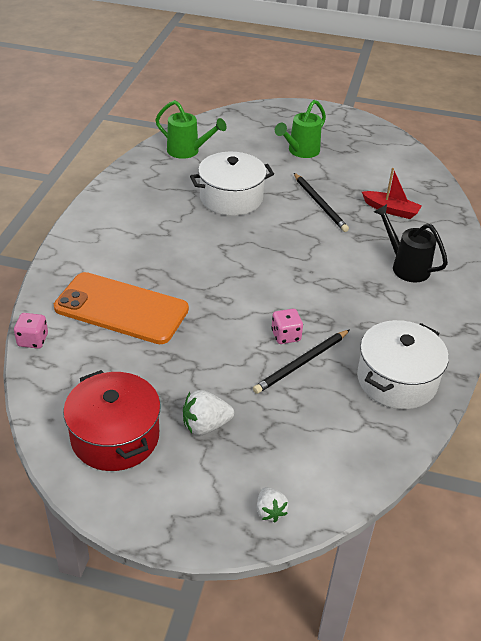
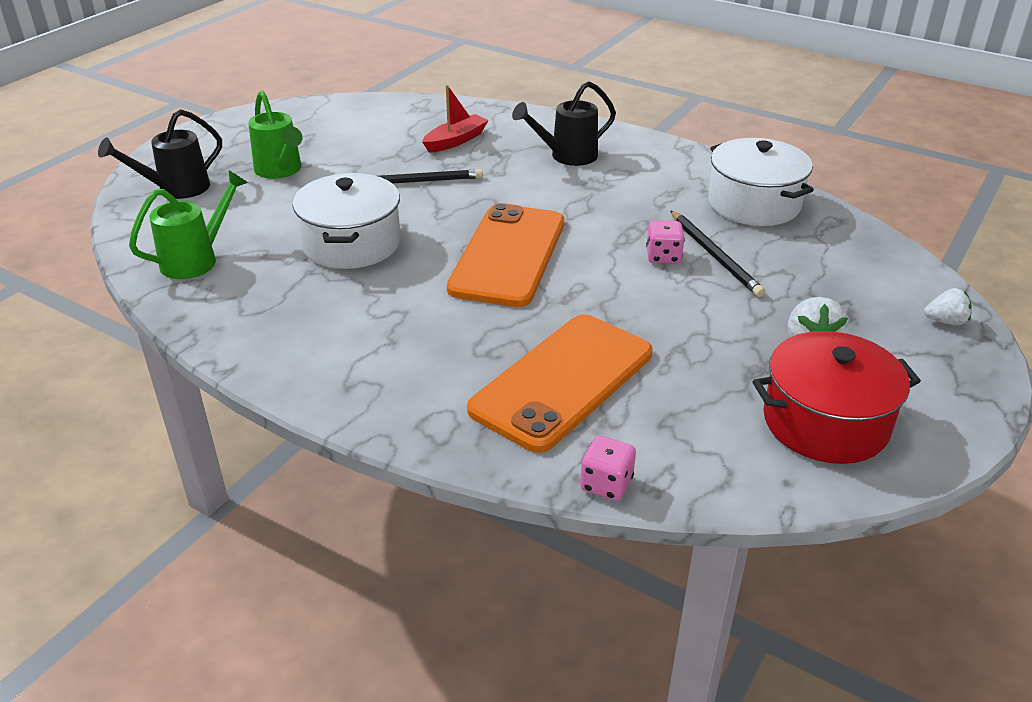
camera: 70 degrees left, 5 degrees down
none -> black watering can [98,109,222,199]
none -> orange phone [447,203,564,307]

